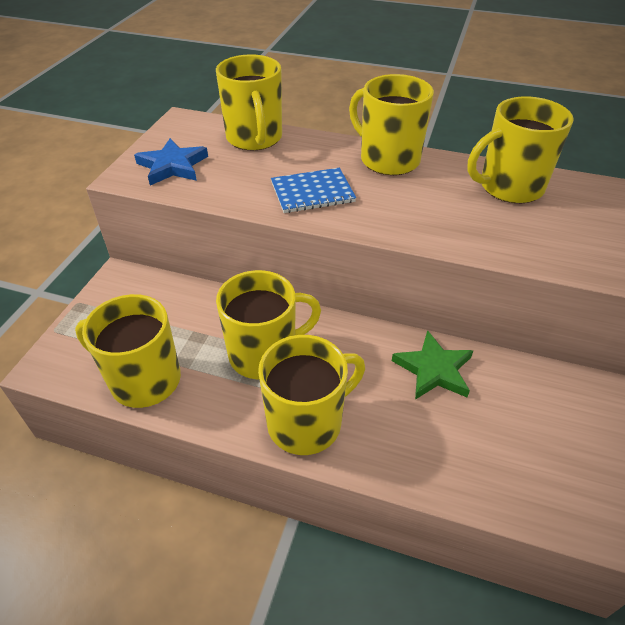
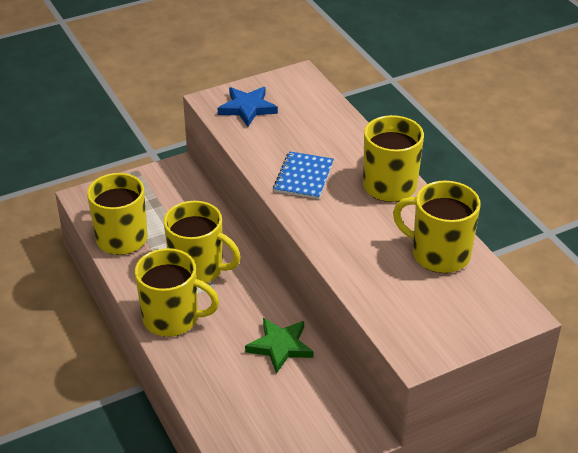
camera: 45 degrees right, 5 degrees down
yellow mug [216,54,282,151] -> none
blue notebook [271,168,356,213] -> blue notebook turned 75 degrees clockwise [273,151,334,199]

